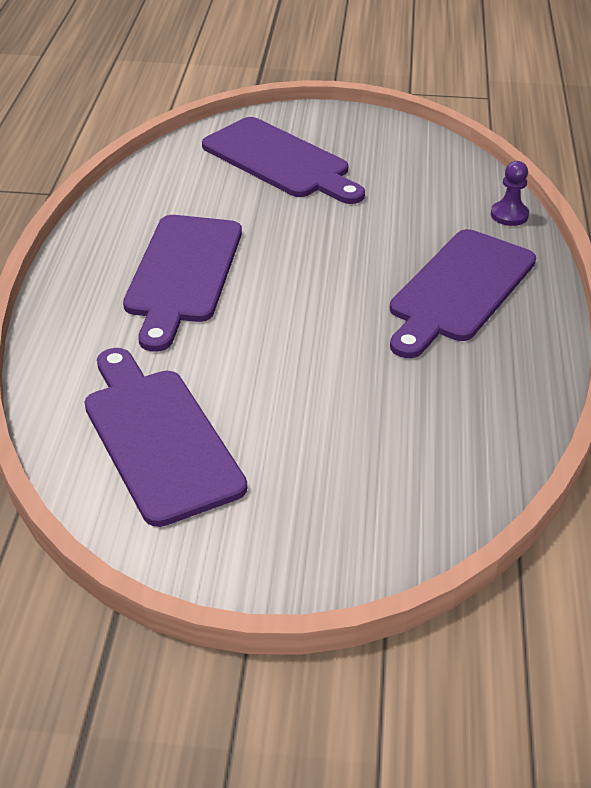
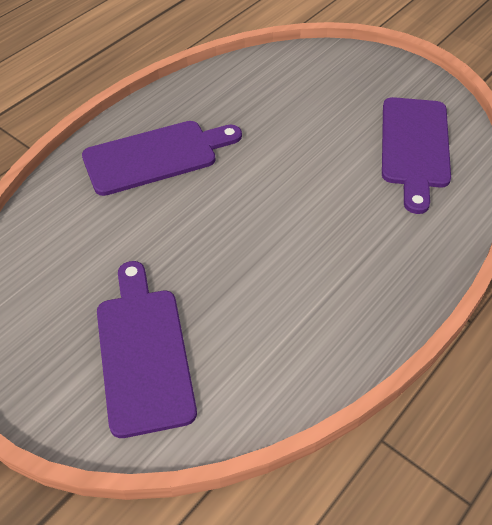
camera: 145 degrees left, 10 degrees up
purple cutting board [123,215,242,352] -> none
purple pawn [491,161,529,226] -> none

